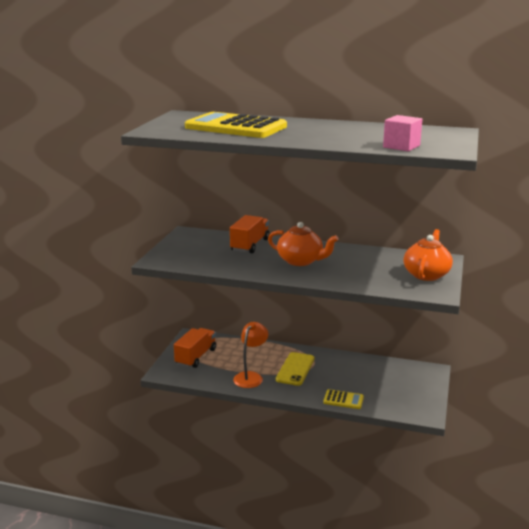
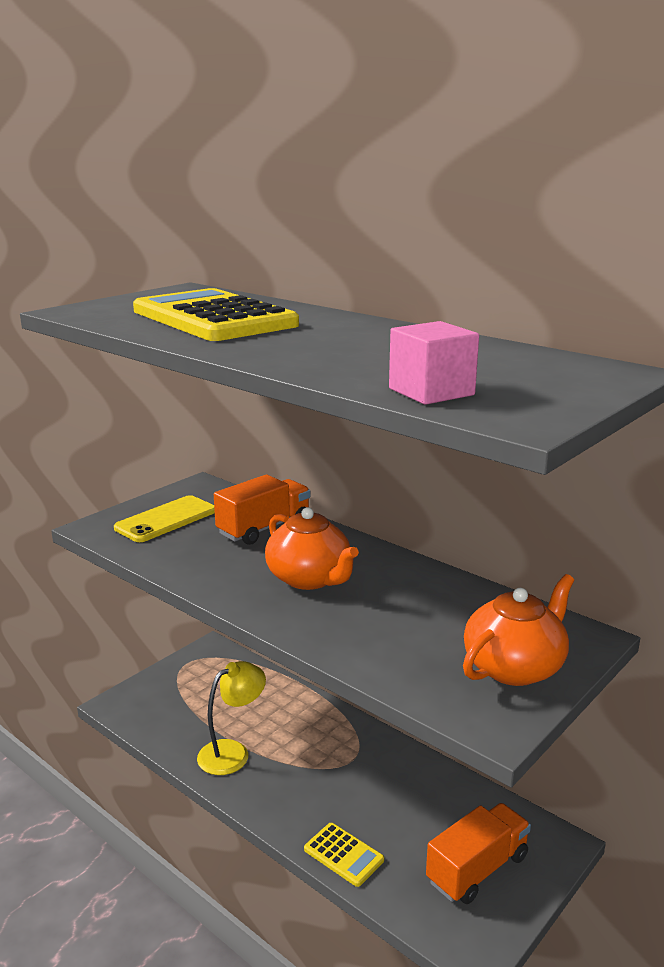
camera: 25 degrees right, 0 degrees up
orange truck [174,328,216,368] -> orange truck moved to [426,803,531,904]
orange lamp [233,322,268,388] -> yellow lamp [197,661,266,775]
yellow phone [276,352,314,386] -> yellow phone moved to [114,495,215,542]

